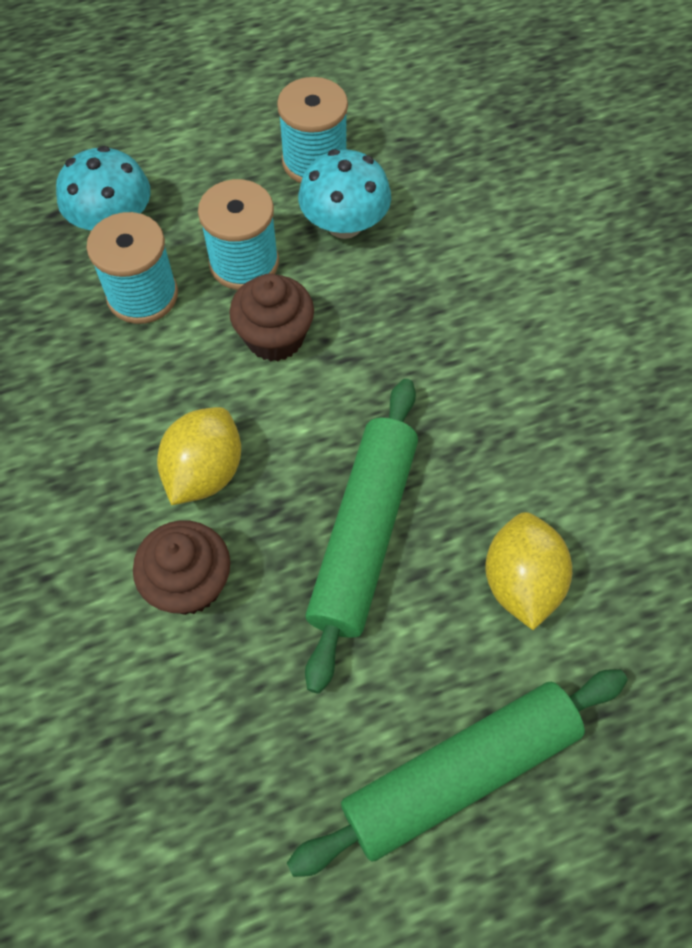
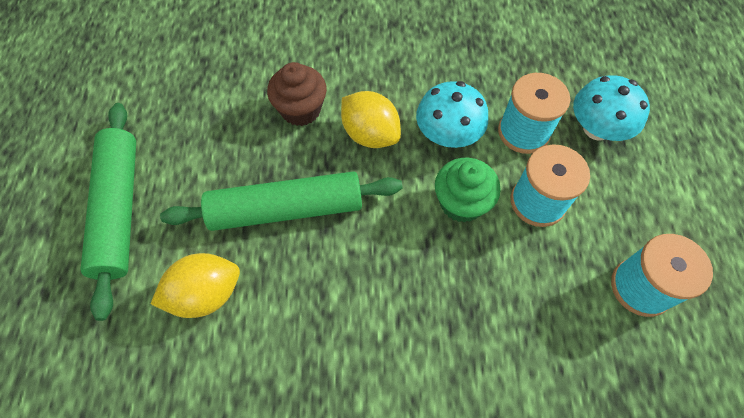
camera: 110 degrees right, 0 degrees up
brown cupcake [229,274,314,361] -> green cupcake [435,158,501,223]
turquoise mushroom [298,149,391,239] -> turquoise mushroom moved to [416,81,488,148]
green rolling pin [305,379,418,694] -> green rolling pin turned 45 degrees counterclockwise [160,171,402,231]
yellow lemon [485,512,572,630] -> yellow lemon turned 45 degrees counterclockwise [151,253,240,318]

